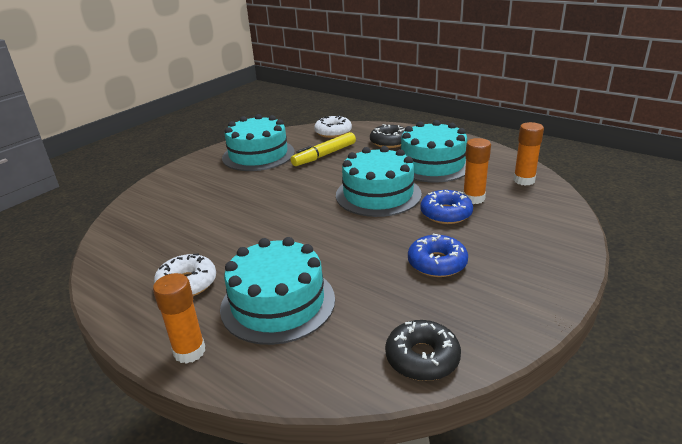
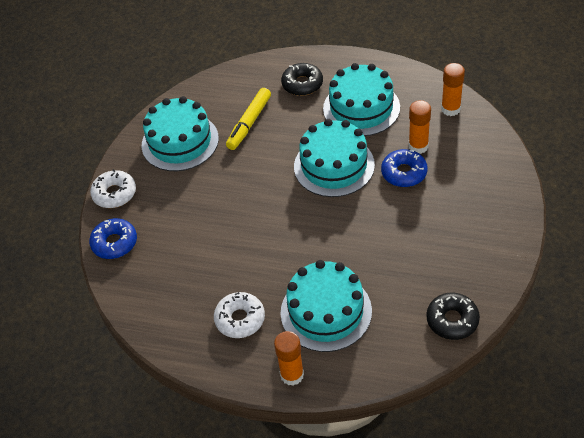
camera: 20 degrees left, 20 degrees up
white donut [314,115,352,138] -> white donut moved to [90,169,136,208]
blue donut [408,234,468,277] -> blue donut moved to [89,218,137,259]

